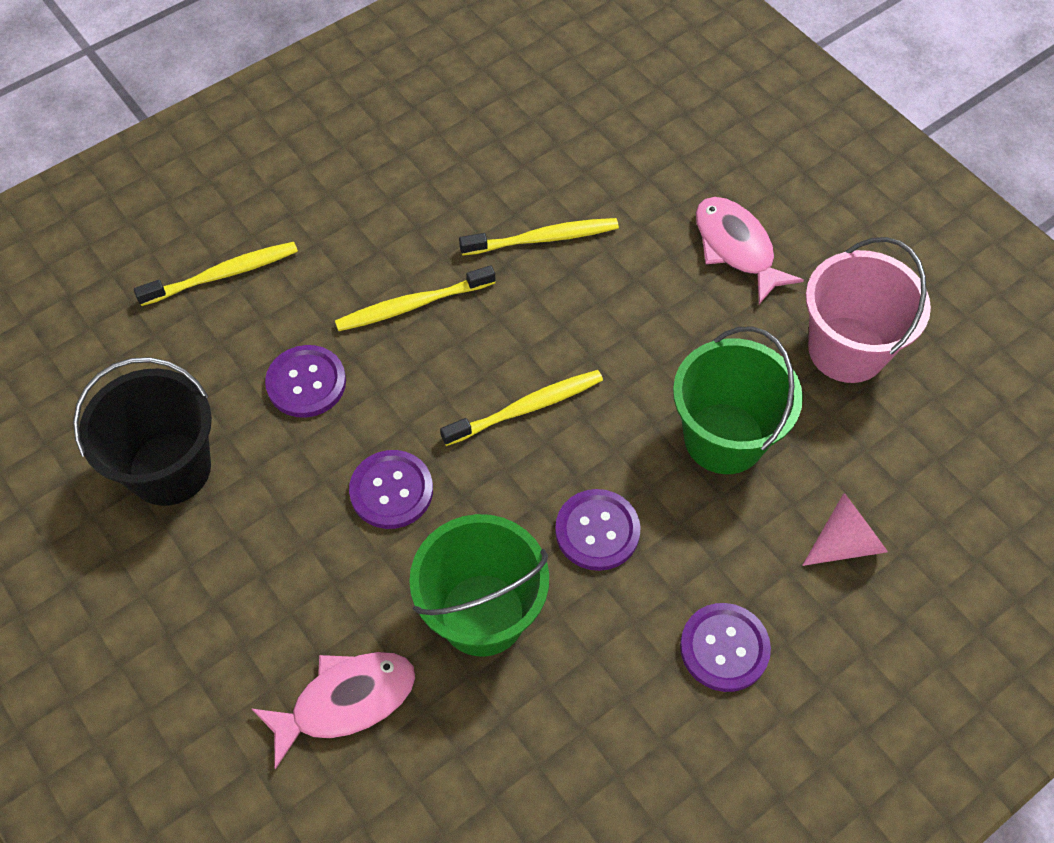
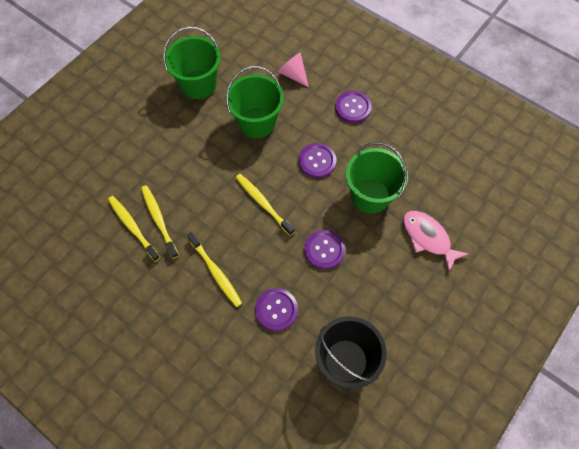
camera: 105 degrees left, 5 degrees up
yellow toothbrush [134,242,298,306] -> yellow toothbrush moved to [108,196,160,262]
pink fish [696,197,804,304] -> none
pink bucket [806,237,931,383] -> green bucket [163,26,221,99]

